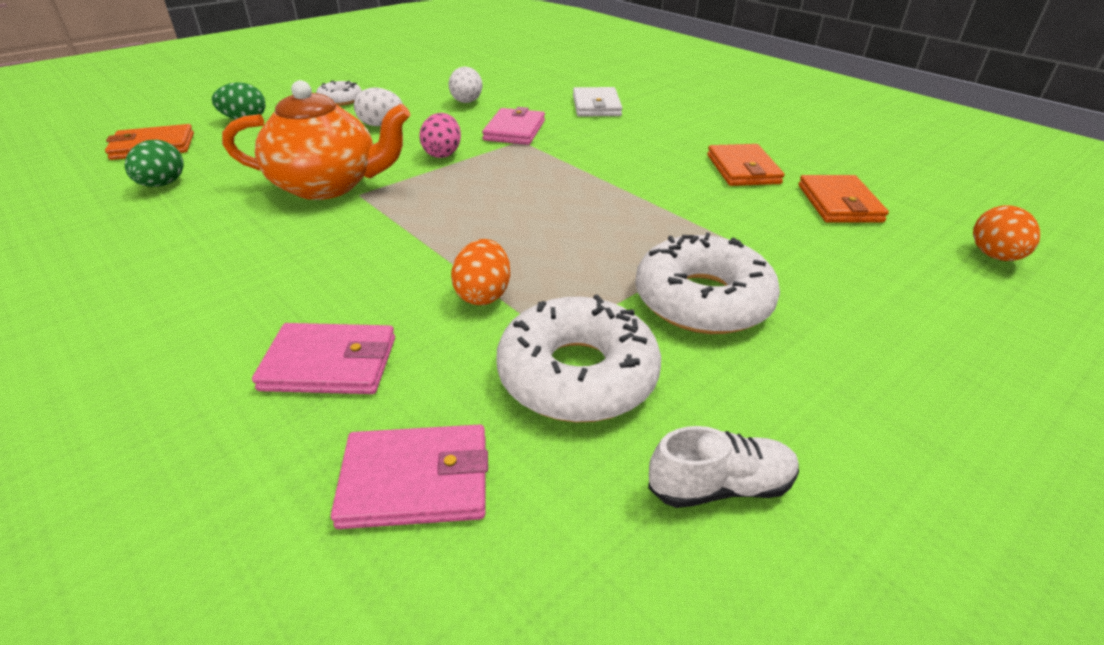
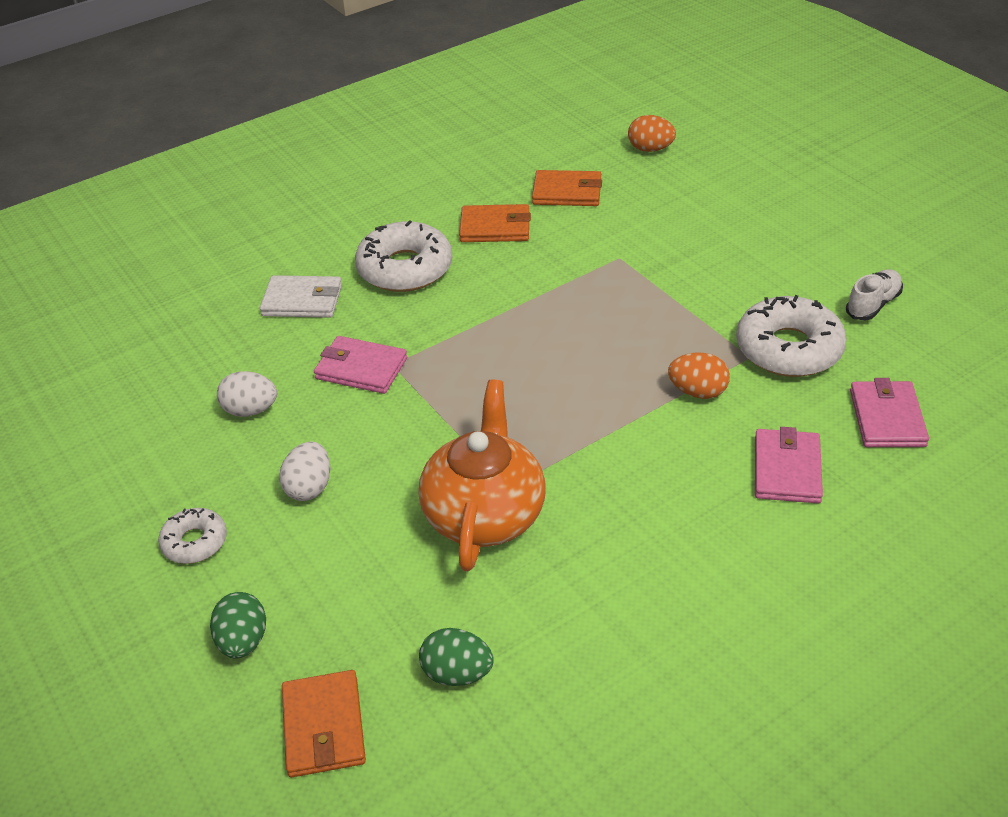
camera: 80 degrees left, 5 degrees up
pink egg [419,113,461,158] -> none
white donut [635,232,780,334] -> white donut moved to [355,220,452,292]
white shoe [648,426,799,508] -> white shoe turned 45 degrees clockwise [846,269,903,320]

